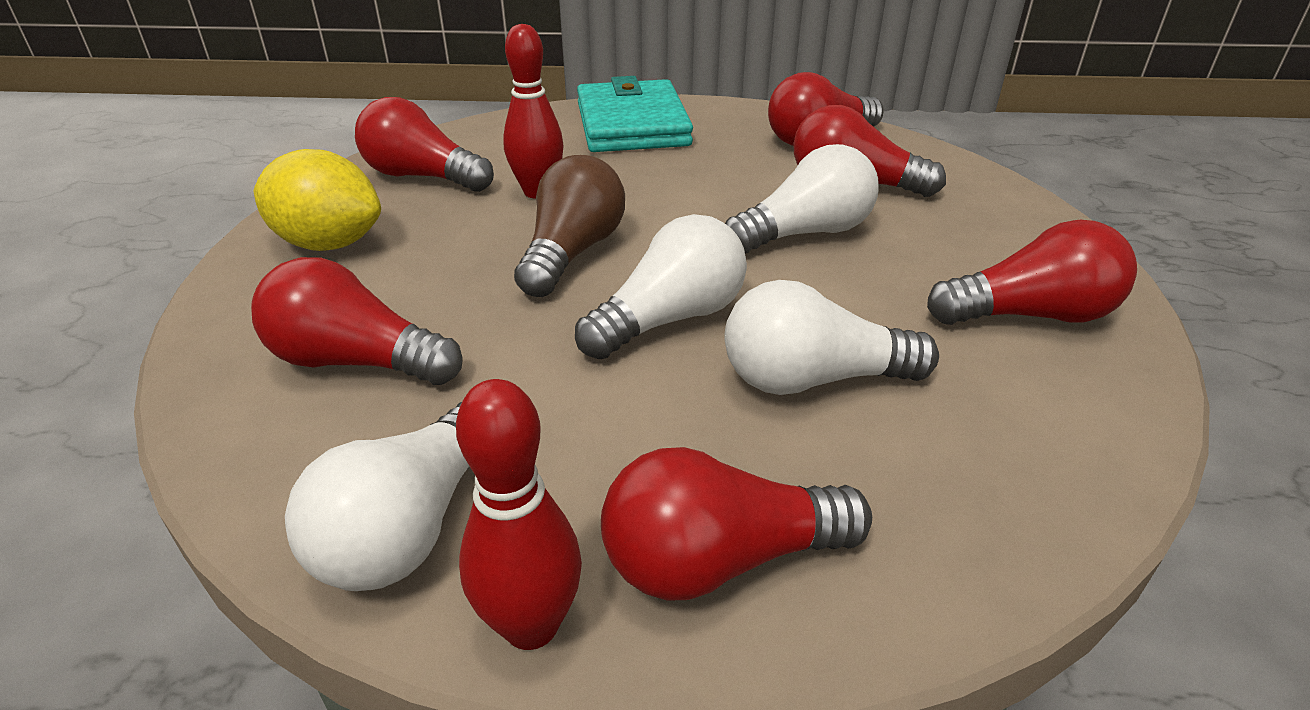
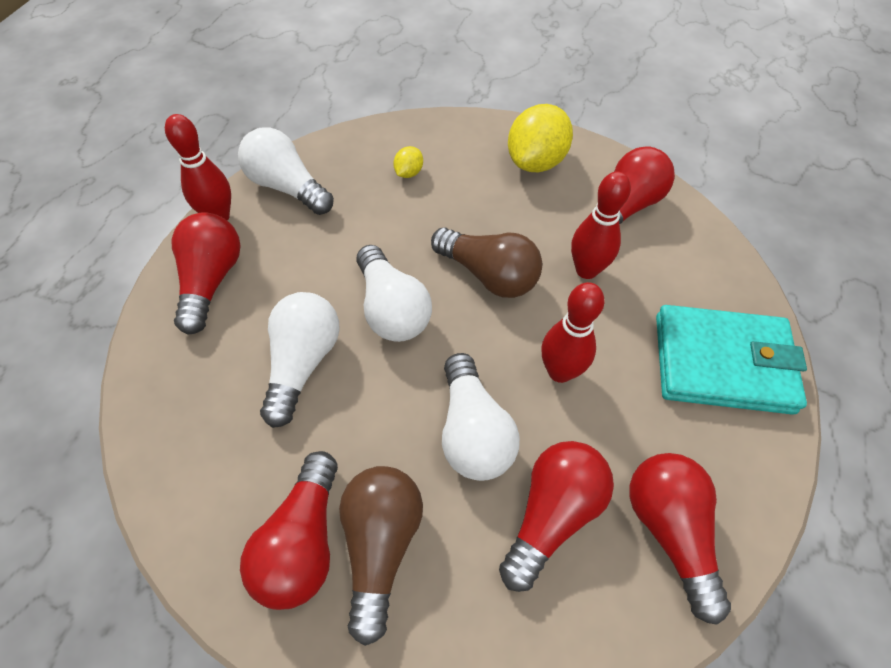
camera: 105 degrees right, 20 degrees up
red light bulb [251,257,463,385] -> yellow lemon [393,146,423,178]
none -> brown light bulb [339,466,423,646]
none -> red bowling pin [541,282,605,383]

